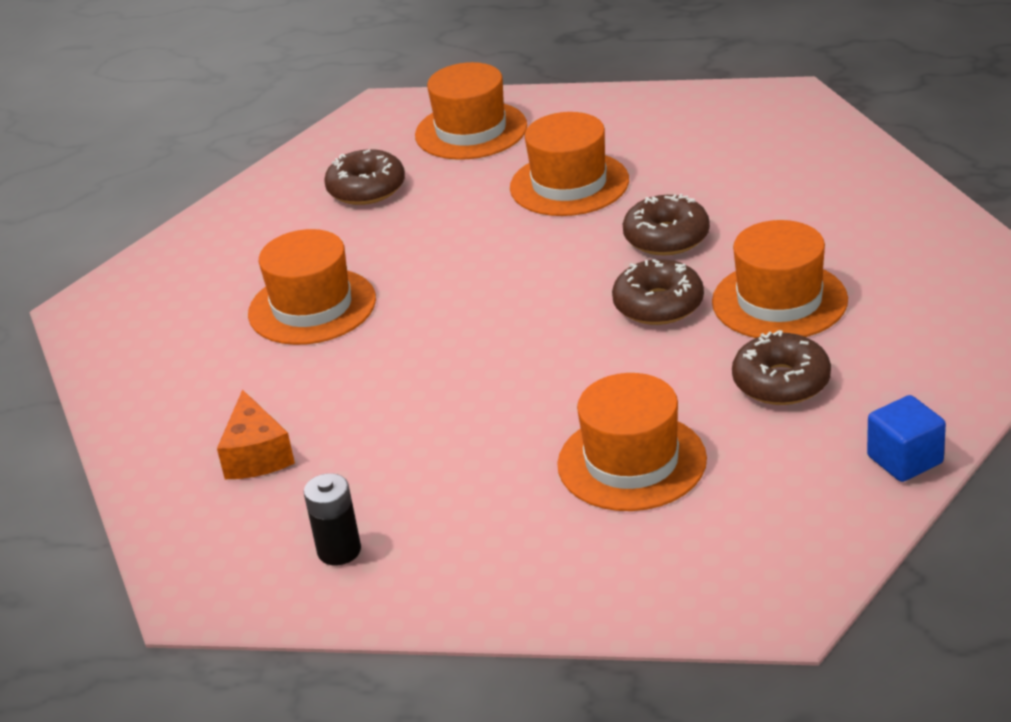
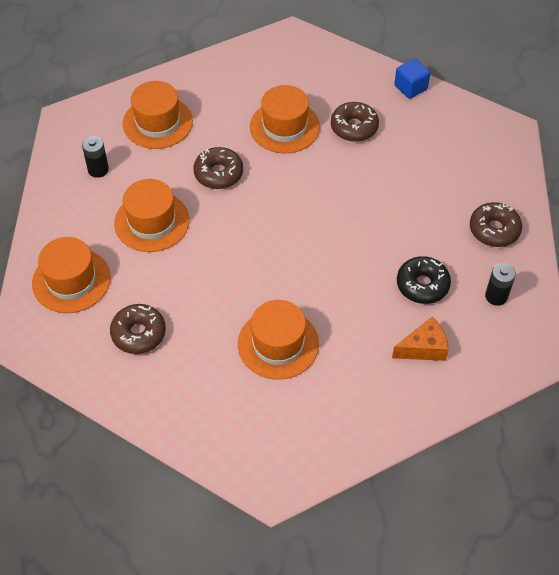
camera: 100 degrees left, 20 degrees up
orange hat [557,373,707,511] -> orange hat moved to [123,81,193,149]
brown donut [612,259,704,325] -> brown donut moved to [470,202,522,247]
none -> black battery [82,136,109,178]
none -> black donut [397,256,451,304]

